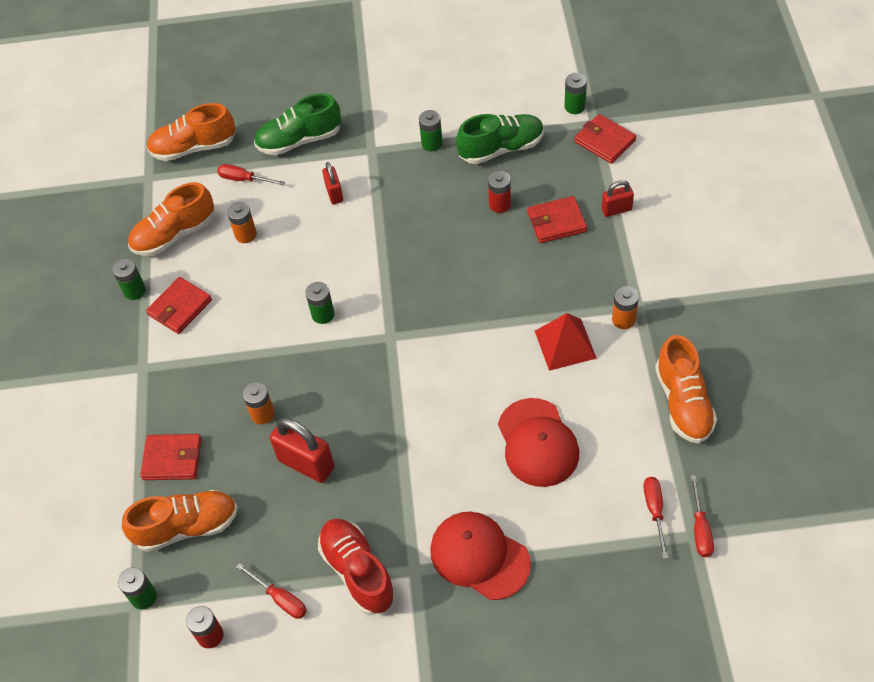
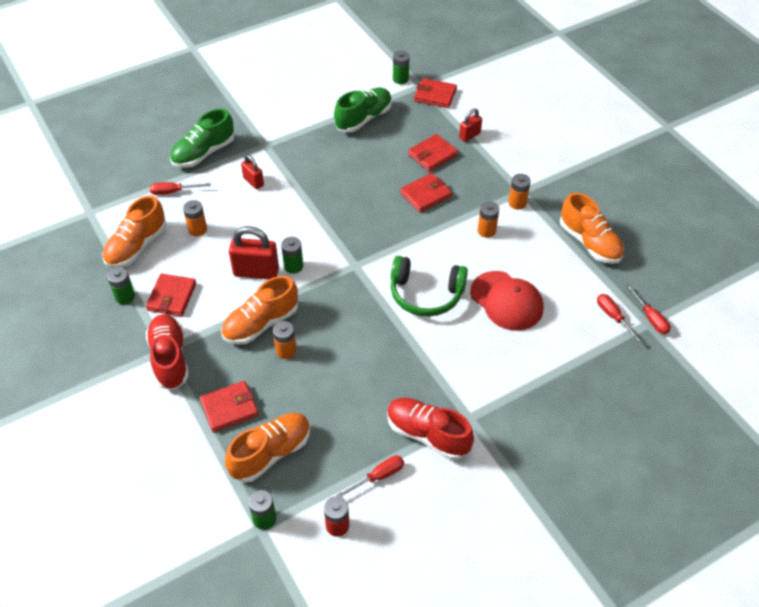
camera: 30 degrees left, 5 degrees down
orange shoe [146,103,236,161] -> orange shoe moved to [221,276,298,345]
red screwdriver [236,563,307,619] -> red screwdriver turned 45 degrees counterclockwise [336,456,404,497]
red padlock [270,417,335,483] -> red padlock moved to [229,226,279,279]
green battery [419,110,443,151] -> none
red cap [430,511,531,600] -> none
red battery [488,171,511,213] -> none
red pyramid [535,313,597,371] -> orange battery [477,201,499,238]
none -> red shoe [146,314,189,390]
none -> green headphones [391,256,468,317]
none -> red wallet [400,173,452,213]

